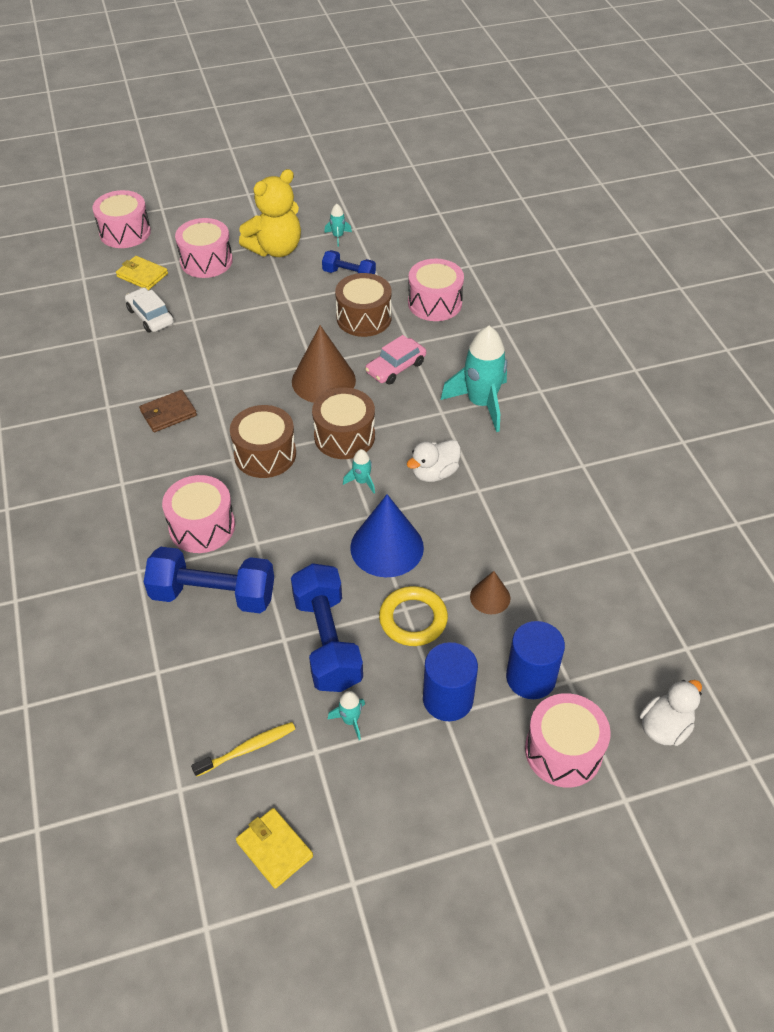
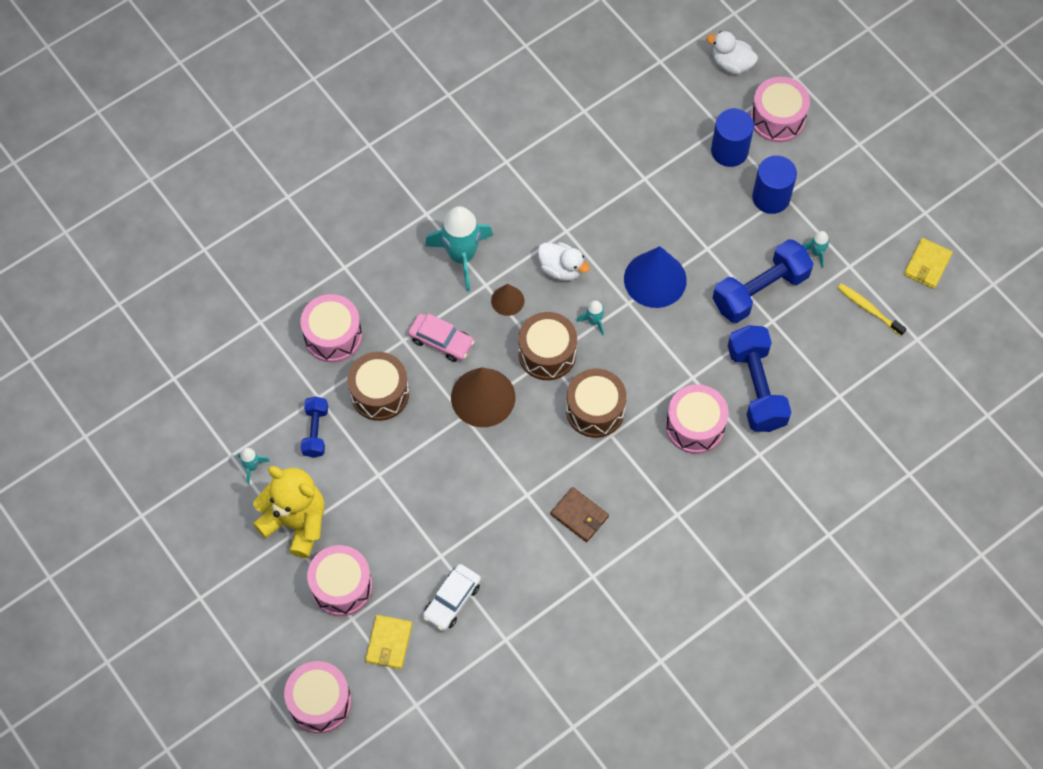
camera: 110 degrees left, 15 degrees up
yellow ring [379,586,448,646] -> none
brown cone [470,571,510,614] -> brown cone moved to [491,284,524,316]

